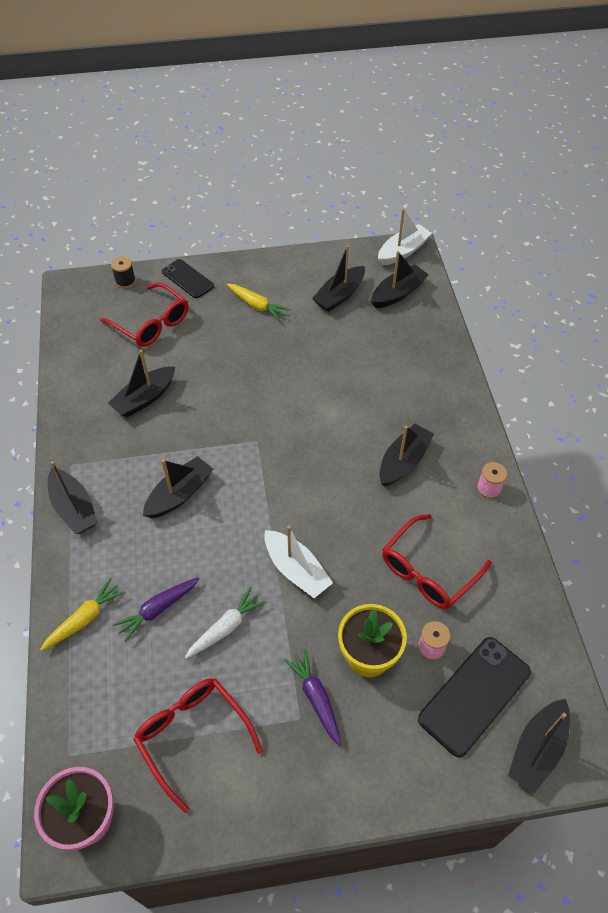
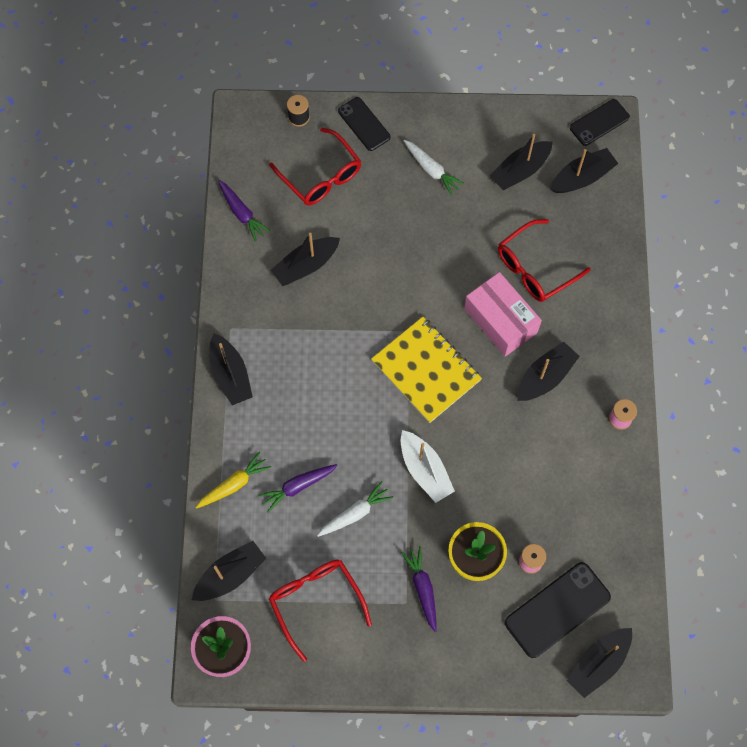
camera: 10 degrees right, 15 degrees up
black boat [143,456,213,518] -> black boat moved to [192,541,267,601]
yellow carrot [226,284,290,321] -> white carrot [404,140,465,196]
white boat [378,208,432,265] -> black phone [570,99,630,146]
red glasses [382,514,491,609] -> red glasses moved to [498,219,591,302]
none -> purple carrot [218,180,270,242]
none -> yellow notebook [371,317,482,423]
none -> pink box [464,272,542,357]

